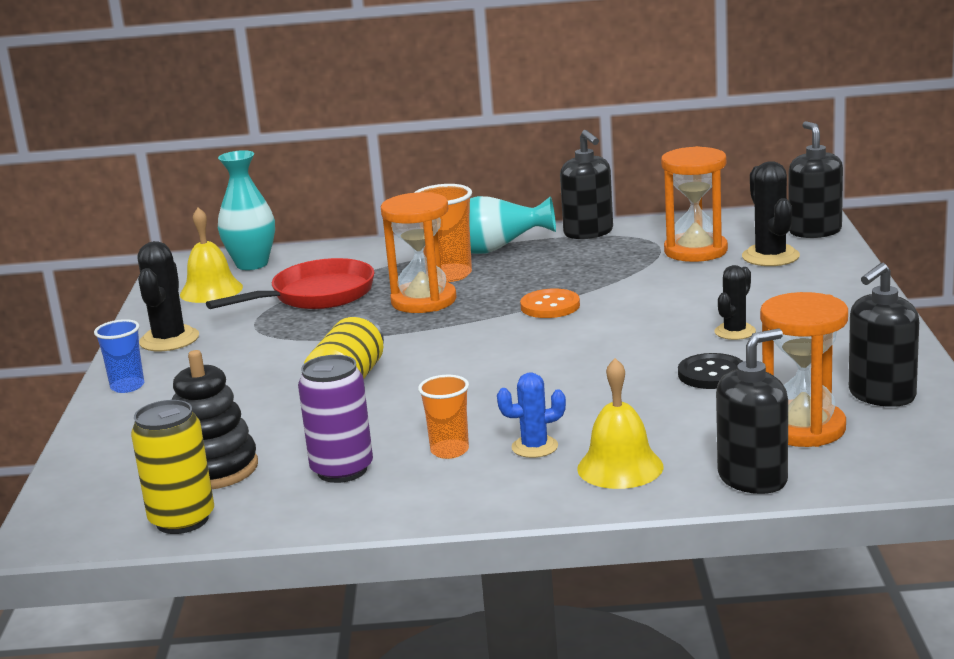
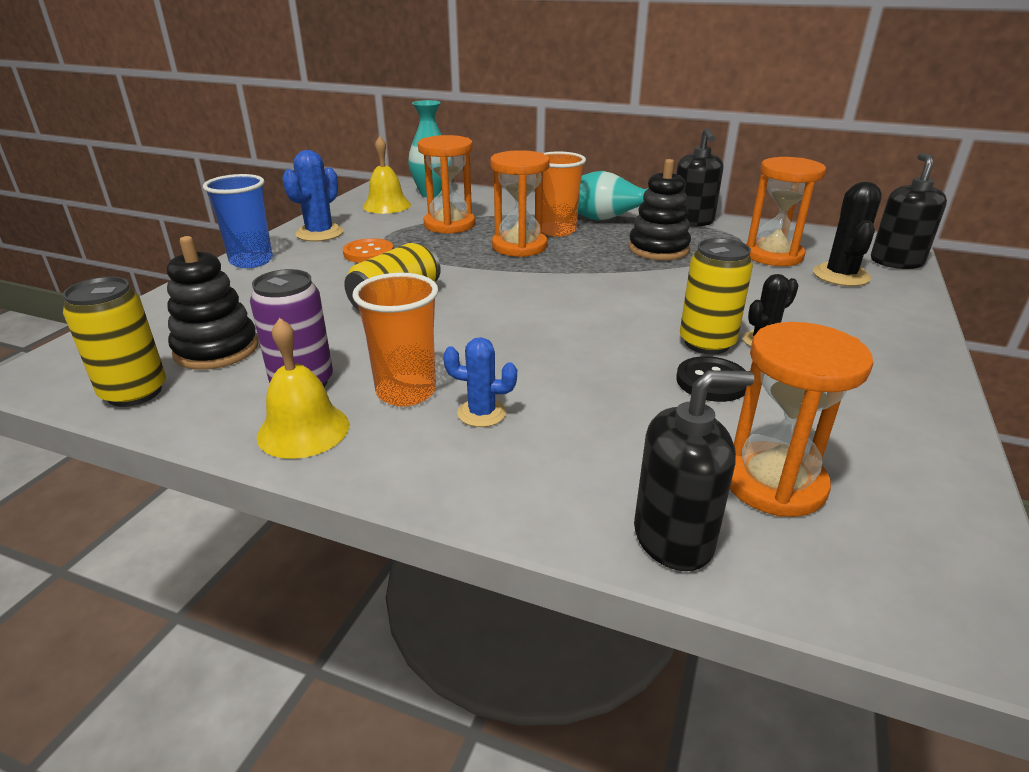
camera: 20 degrees right, 10 degrees up
blue cup [94,319,144,393] -> blue cup [203,174,273,268], size x1.54
black cactus [138,241,199,351] -> blue cactus [282,150,344,242]
red pan [206,258,375,309] -> orange hourglass [418,135,475,234]
orange cup [418,375,469,459] -> orange cup [352,273,438,406], size x1.54
orange button [520,289,580,318] -> orange button moved to [343,238,393,263]
yellow bell [577,358,663,489] -> yellow bell moved to [257,318,349,459]
black soap dispenser [849,263,919,407] -> none
none -> black stacking toy [628,159,691,260]
none -> yellow can [680,238,753,355]

